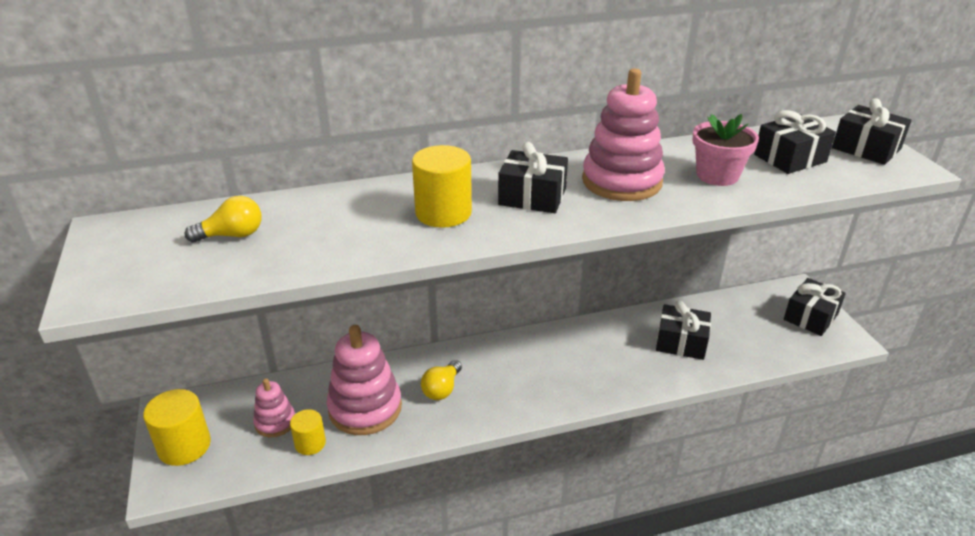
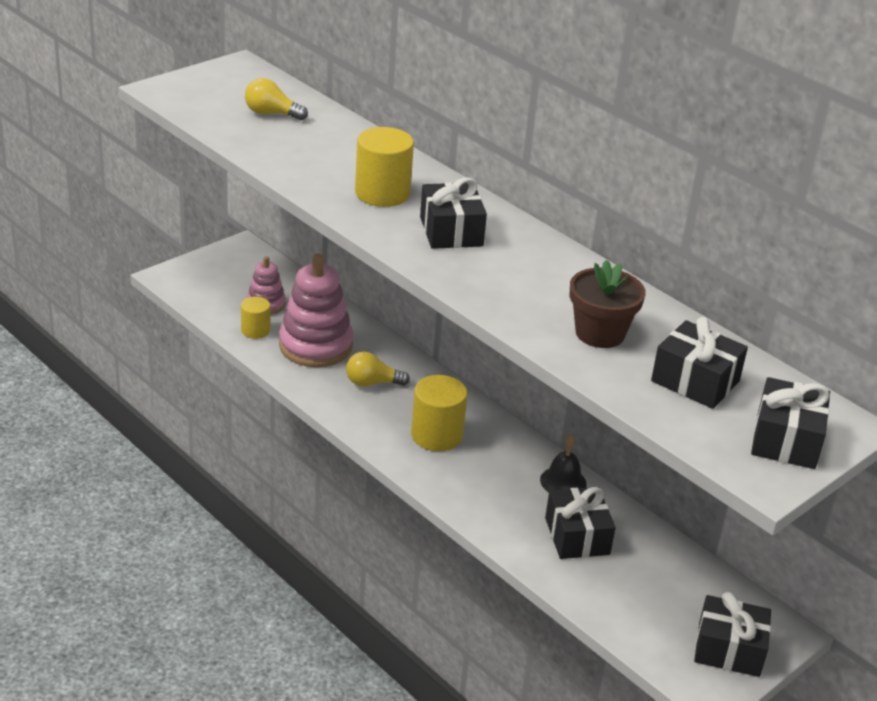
camera: 60 degrees right, 0 degrees up
yellow cylinder [143,389,211,466] -> yellow cylinder moved to [411,375,468,451]
yellow light bulb [185,196,261,242] -> yellow light bulb turned 150 degrees clockwise [245,78,308,120]
pink stacking toy [582,68,665,201] -> none
pink flower pot [692,114,759,186] -> brown flower pot [569,260,646,348]
none -> black bell [540,434,587,492]

